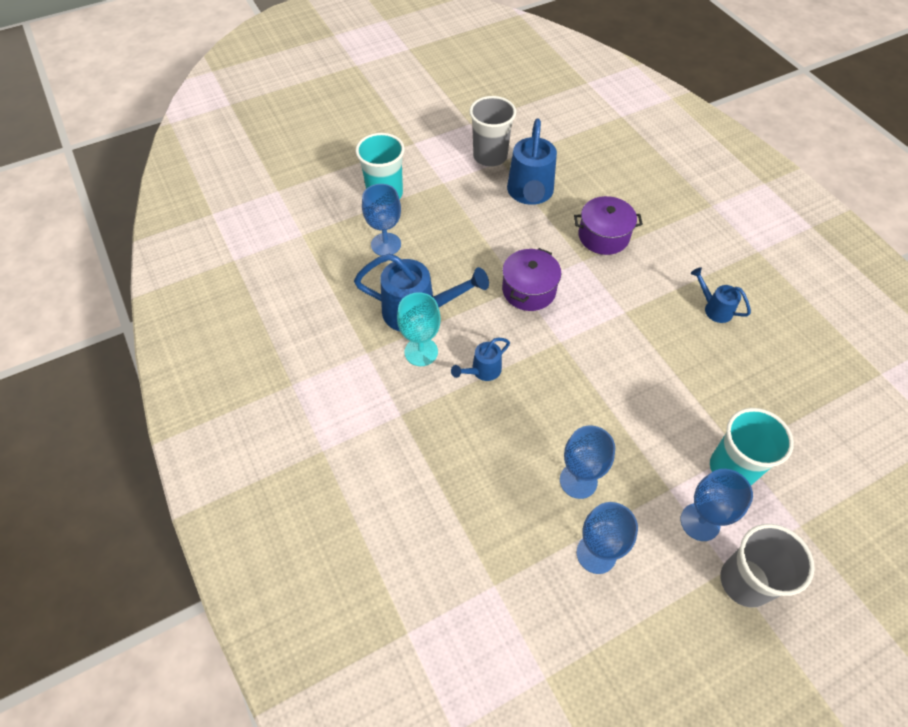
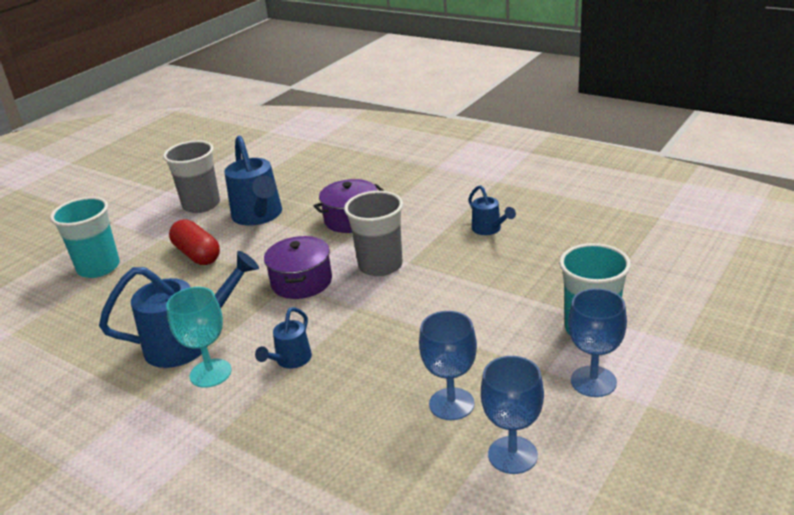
camera: 25 degrees left, 25 degrees down
blue goblet [362,184,401,256] -> none
blue watering can [691,267,751,323] -> blue watering can turned 135 degrees counterclockwise [468,185,516,235]
grey cup [720,524,815,608] -> grey cup moved to [344,191,403,276]
none -> red capsule [169,219,220,265]

